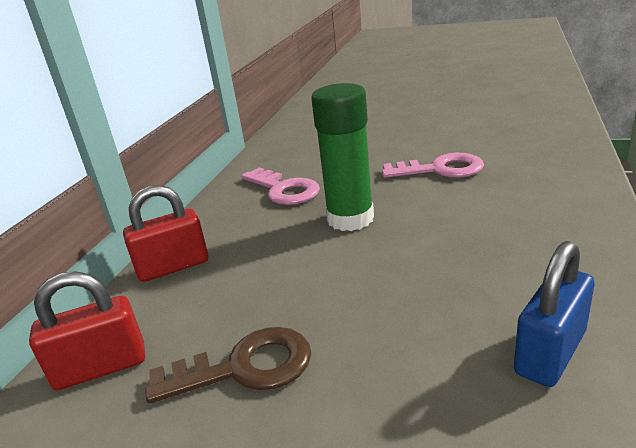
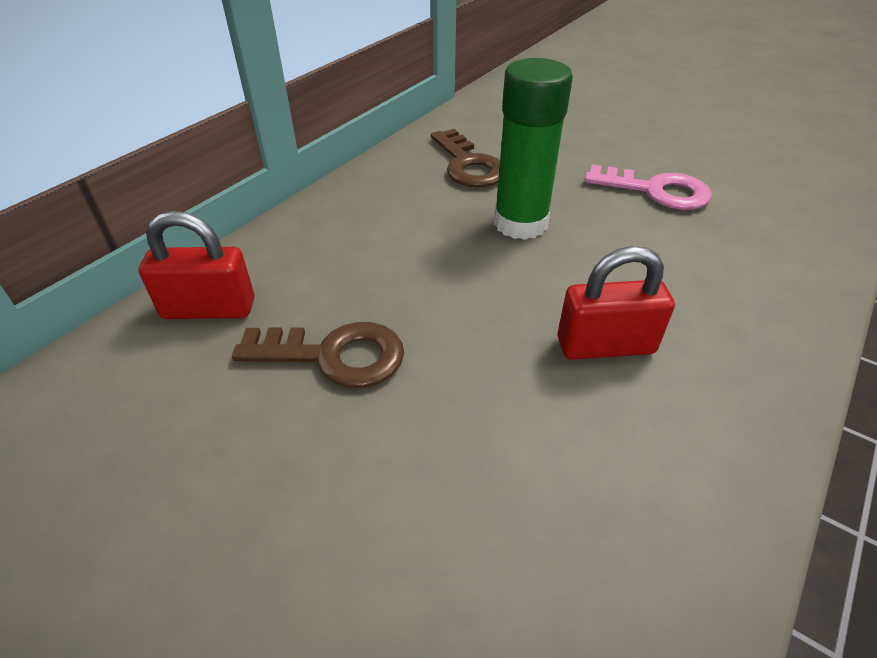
camera: 15 degrees right, 15 degrees up
red padlock [123,185,208,282] -> red padlock moved to [558,246,675,360]
pink key [241,167,320,205] -> brown key [431,129,500,187]
blue padlock [514,241,594,387] -> none

